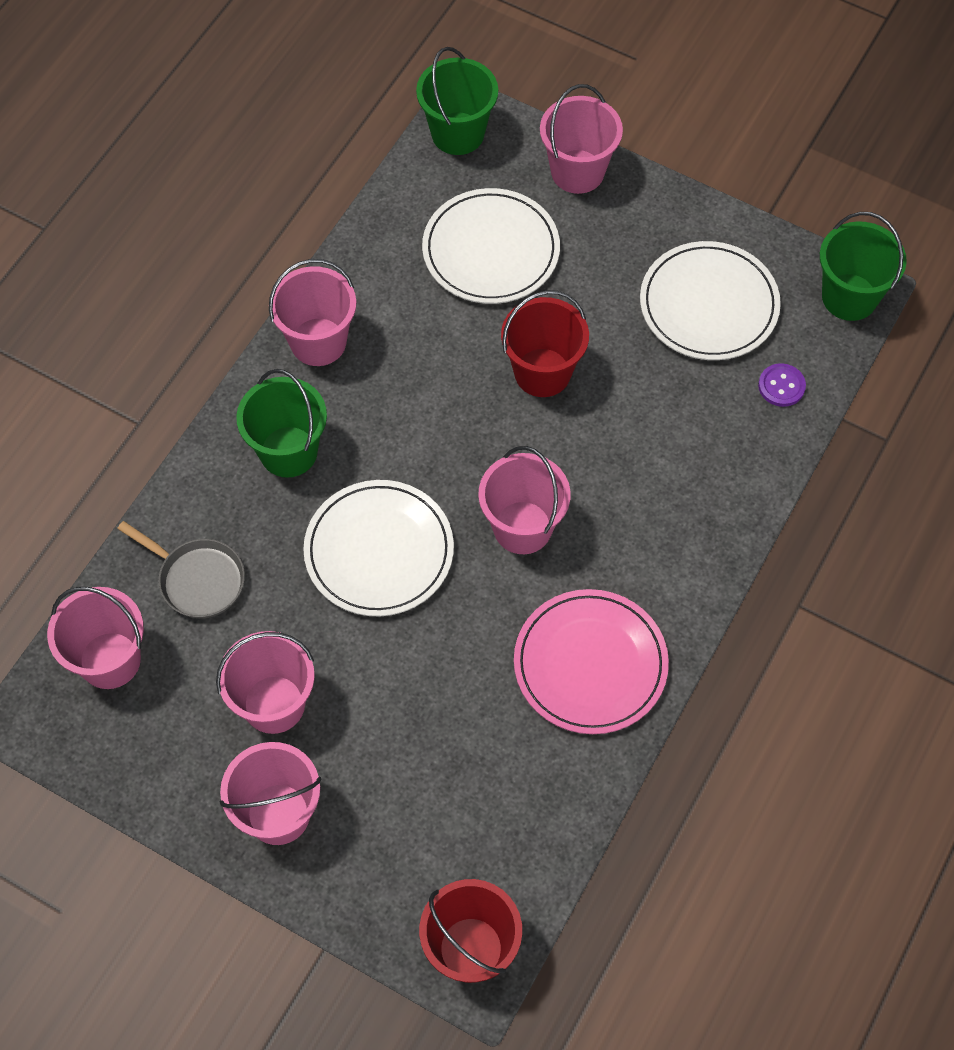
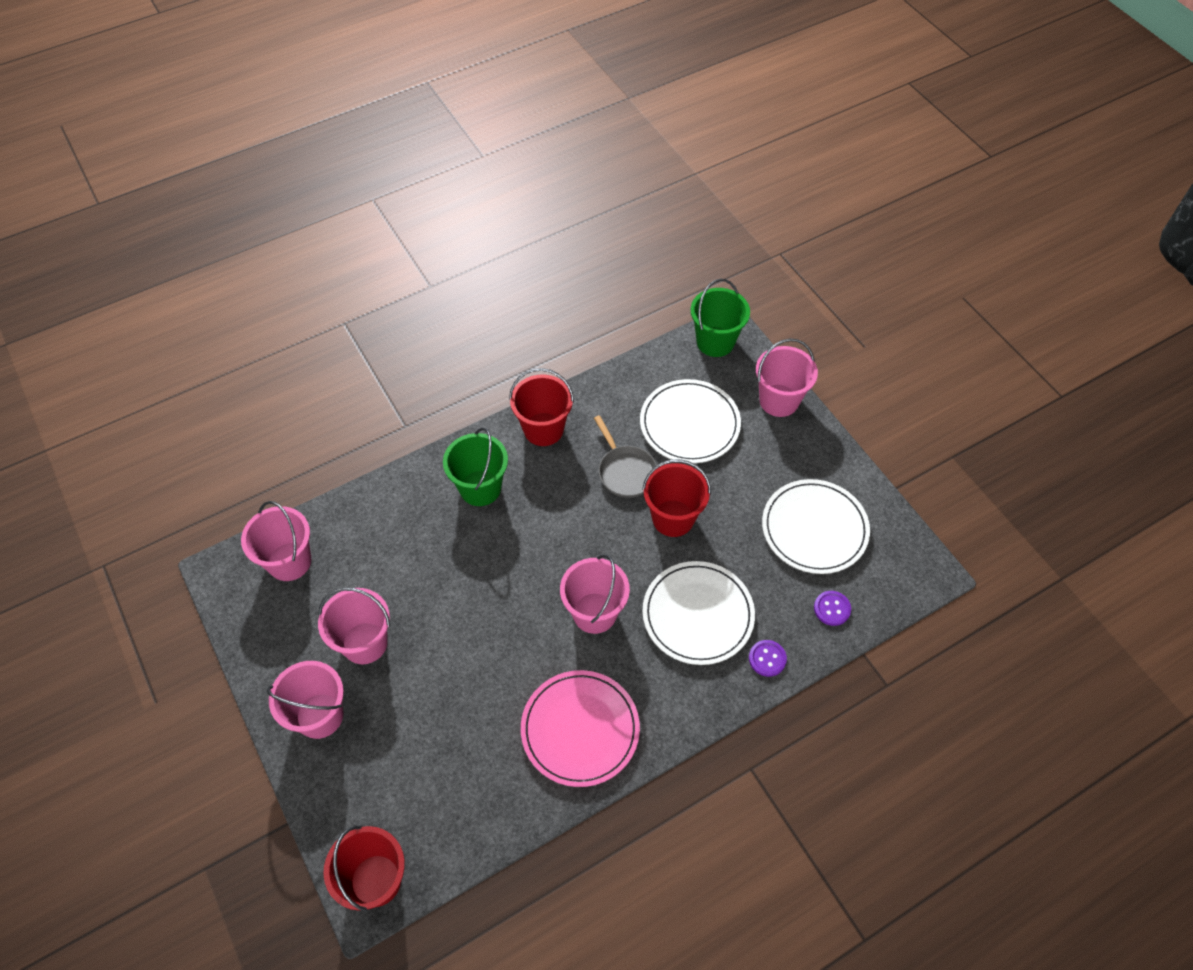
camera: 30 degrees right, 5 degrees down
grey pan [117,521,245,618] -> grey pan moved to [594,415,657,498]
pink bucket [269,259,356,366] -> red bucket [509,368,574,446]
white plate [303,480,454,616] -> white plate moved to [642,561,755,665]
green bucket [820,212,907,321] -> none
none -> purple button [749,640,787,677]

